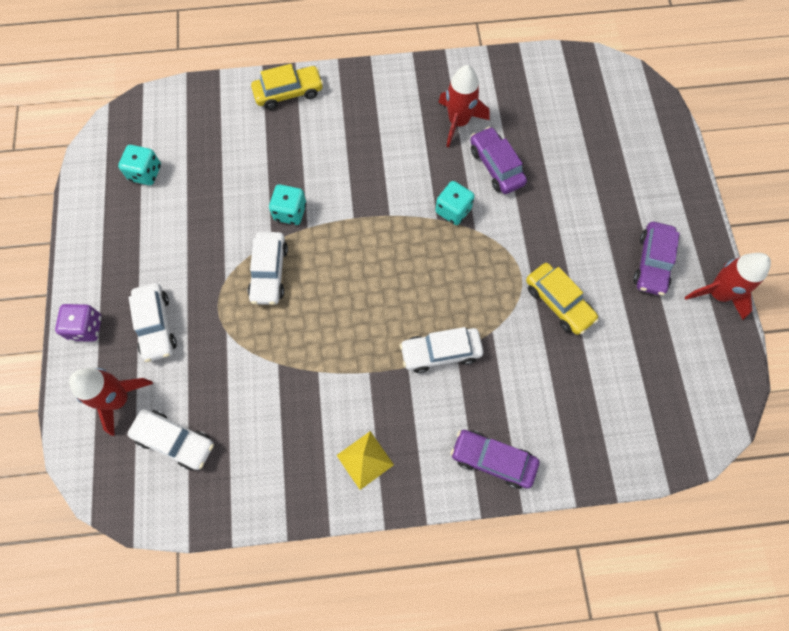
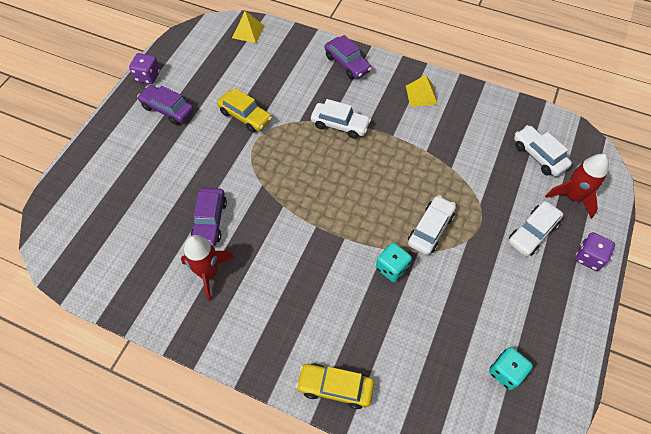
camera: 150 degrees left, 10 degrees down
white car [129,283,177,362] -> white car turned 150 degrees counterclockwise [508,201,563,256]
turquoise dice [435,181,475,225] -> none
yellow car [526,263,599,335] -> yellow car turned 135 degrees clockwise [217,88,272,133]
purple car [633,222,680,296] -> purple car turned 105 degrees counterclockwise [137,85,194,125]
red rocket [685,253,771,320] -> purple dice [129,53,160,84]
none -> yellow pyramid [232,11,264,43]

